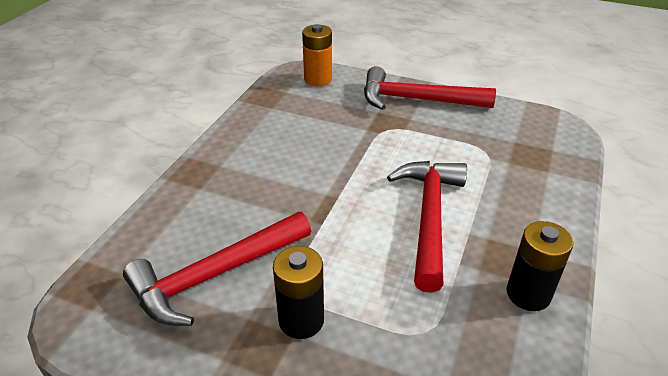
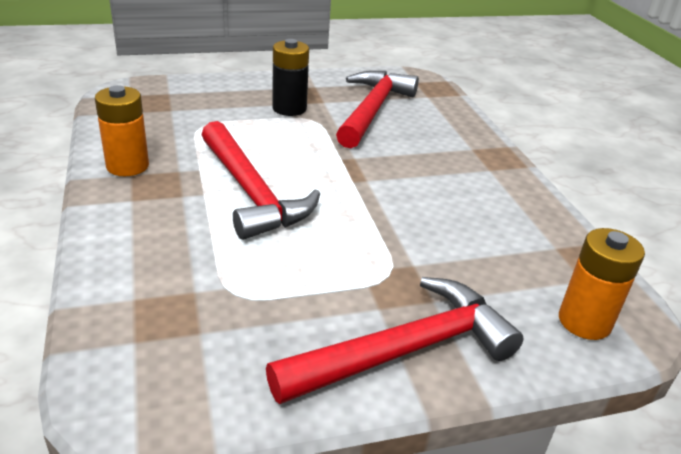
camera: 140 degrees right, 5 degrees down
black battery [506,221,573,311] -> orange battery [95,85,149,176]

